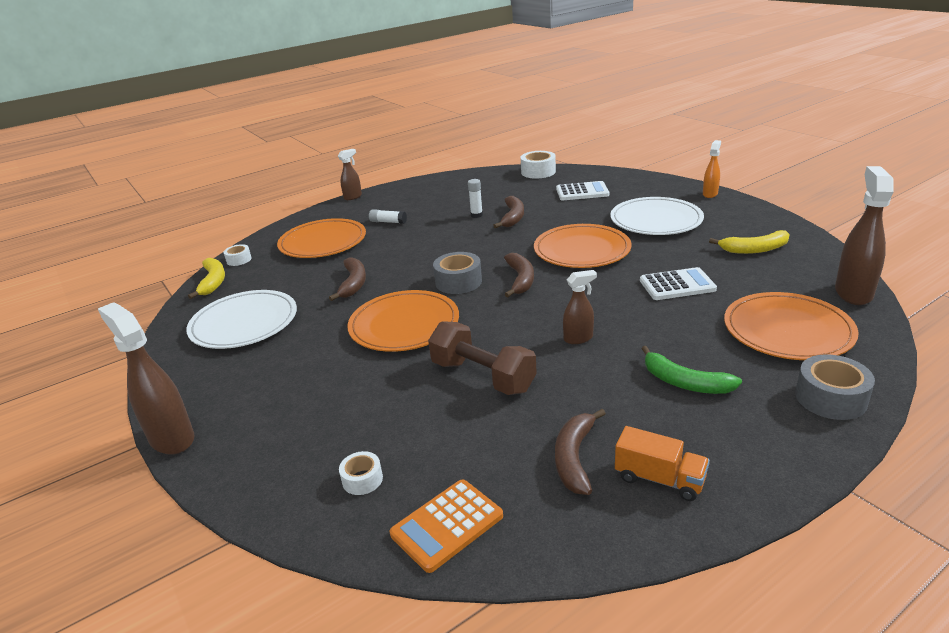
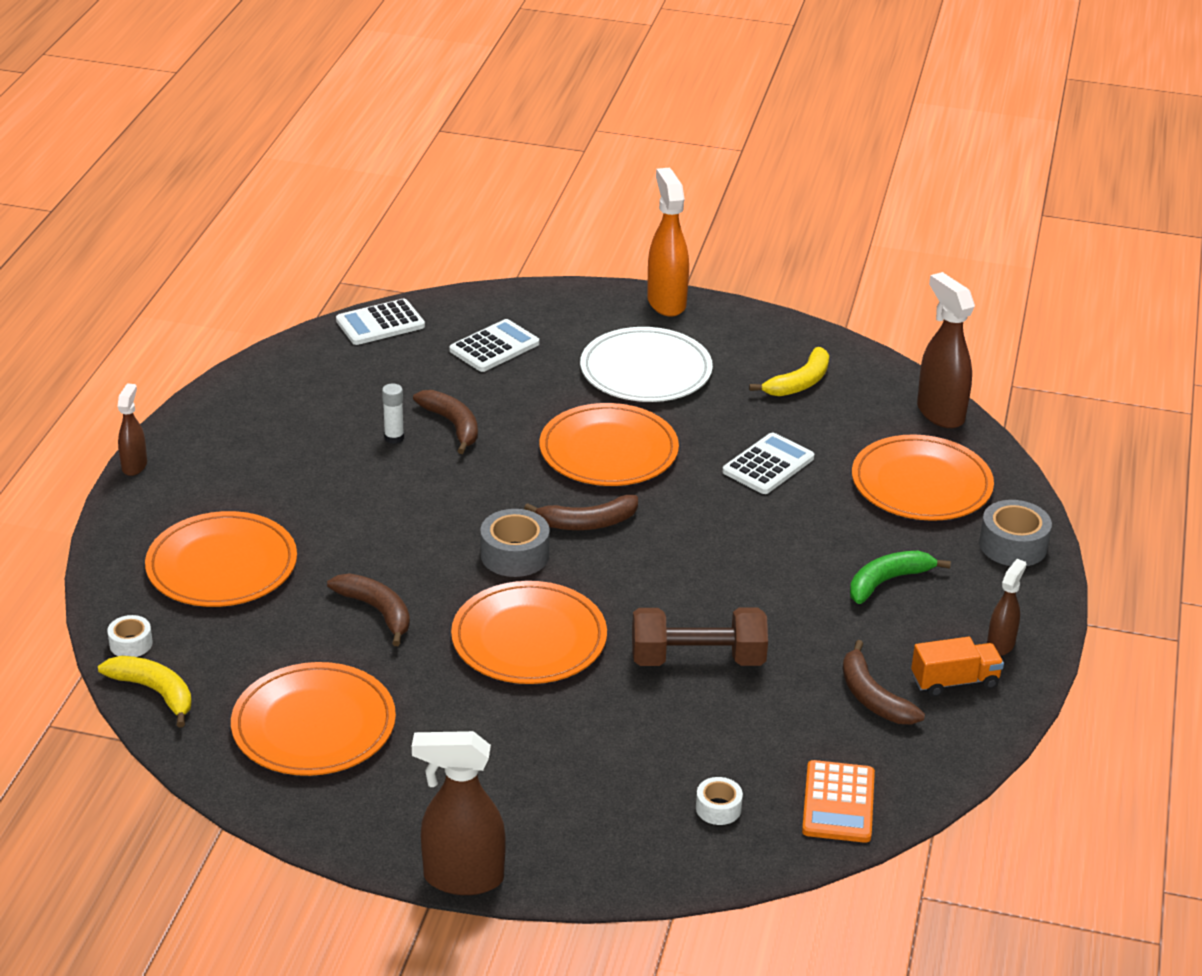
camera: 45 degrees left, 5 degrees up
white plate [186,290,297,349] -> orange plate [231,662,396,776]
white glue stick [369,209,407,224] -> none
brown banana [504,253,534,297] -> brown banana turned 120 degrees clockwise [524,495,638,530]
white tape [521,151,556,179] -> white calculator [336,299,425,345]
brown spray bottle [563,270,597,344] -> brown spray bottle moved to [987,559,1026,656]
green banana [642,346,742,394] -> green banana turned 150 degrees clockwise [850,551,951,604]
orange spray bottle [703,140,721,198] -> orange spray bottle [647,168,689,316], size x1.76

